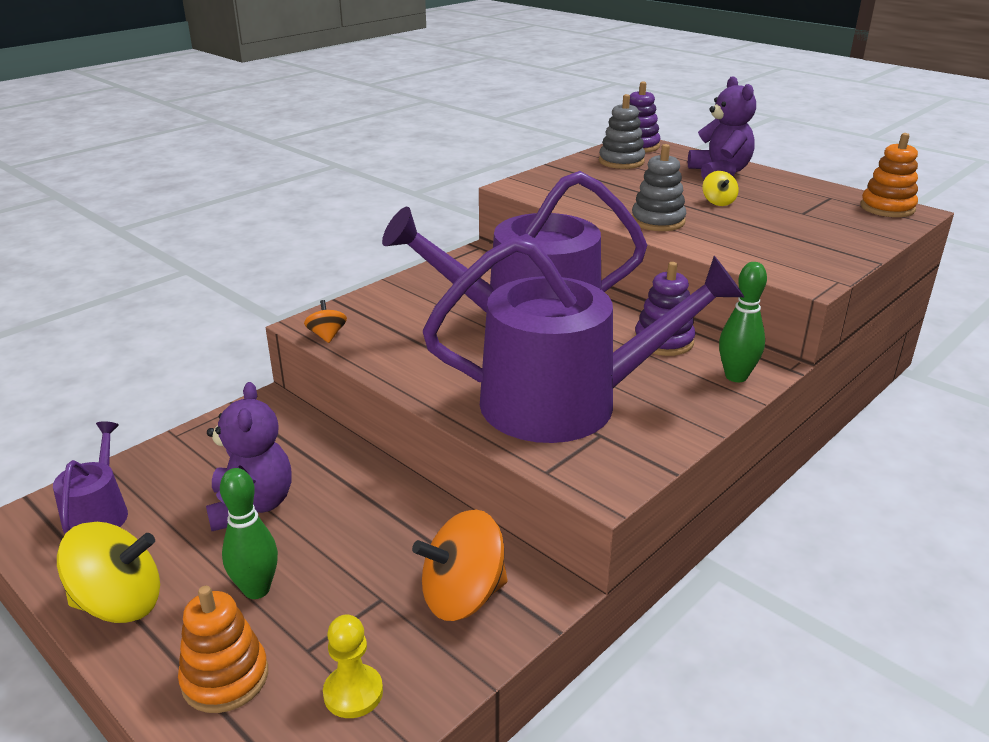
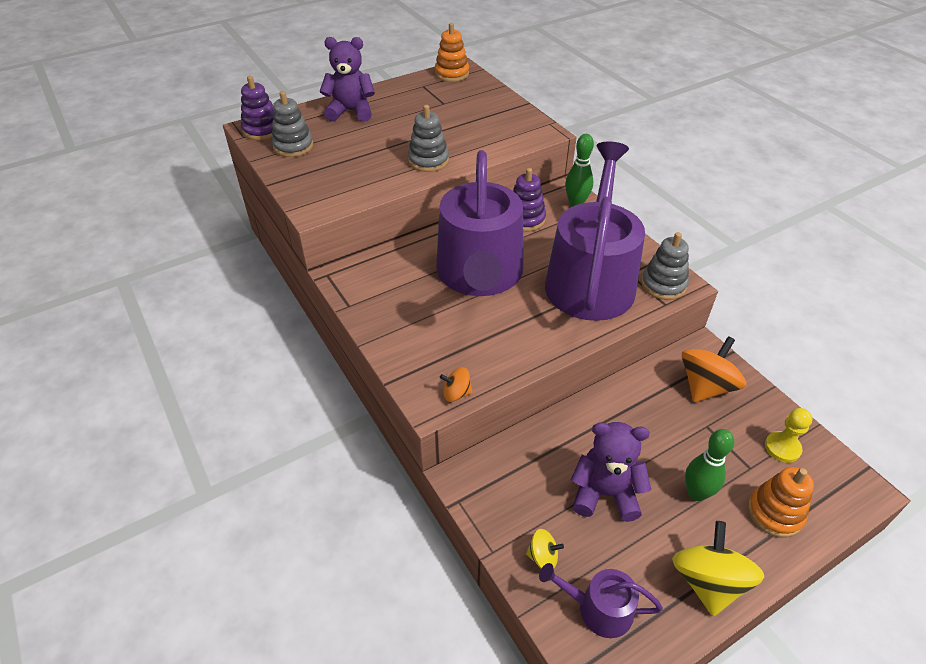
camera: 75 degrees left, 15 degrees up
orange spinning top [412,510,507,621] -> orange spinning top turned 135 degrees counterclockwise [682,336,746,402]
yellow spinning top [703,171,739,206] -> yellow spinning top moved to [526,529,564,569]
none -> grey stacking toy [641,232,689,300]

